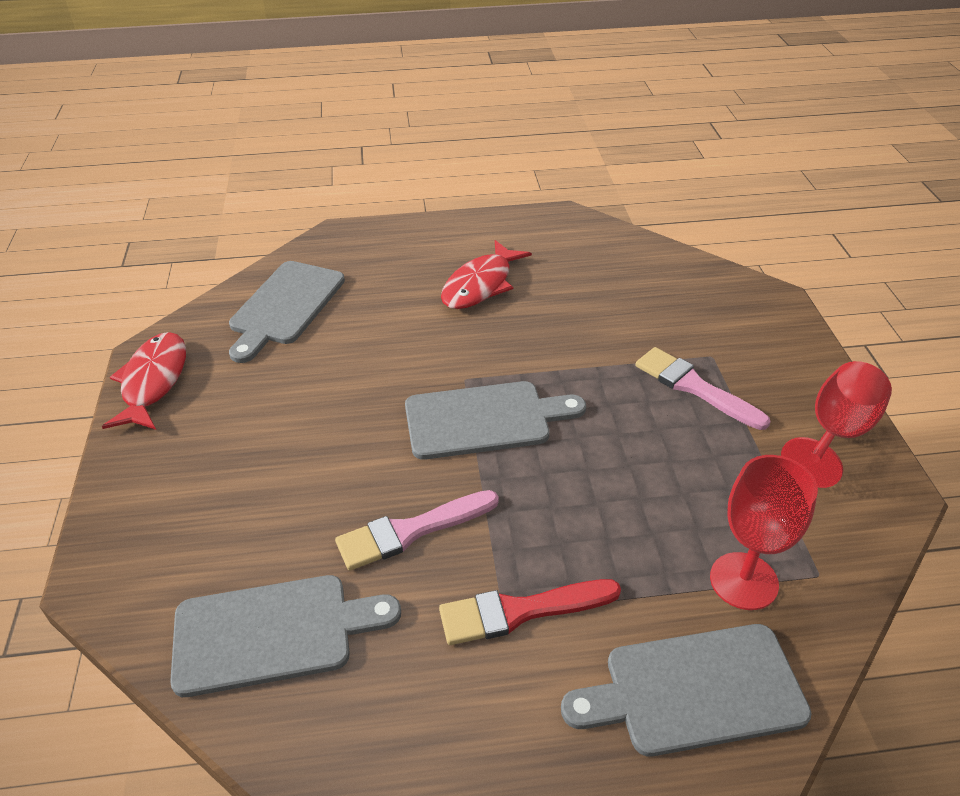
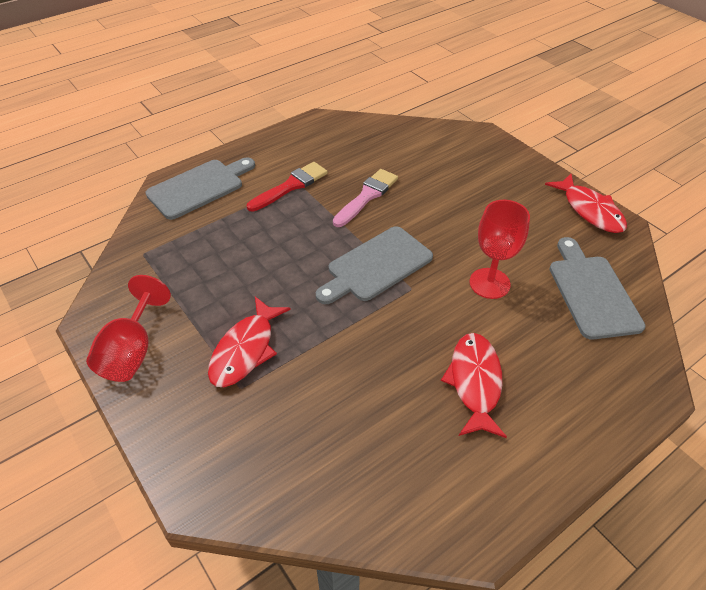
camera: 150 degrees right, 5 degrees up
grey cutting board [170,575,401,697] -> none
pink brush [635,347,771,430] -> red fish [208,296,291,387]
red goblet [710,455,818,610] -> red goblet moved to [470,200,530,299]

